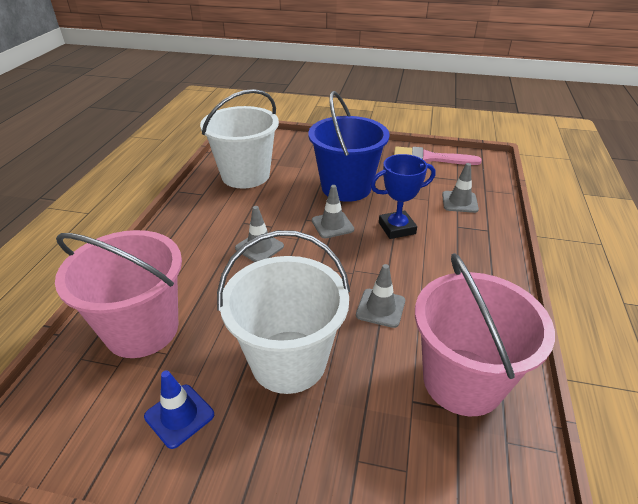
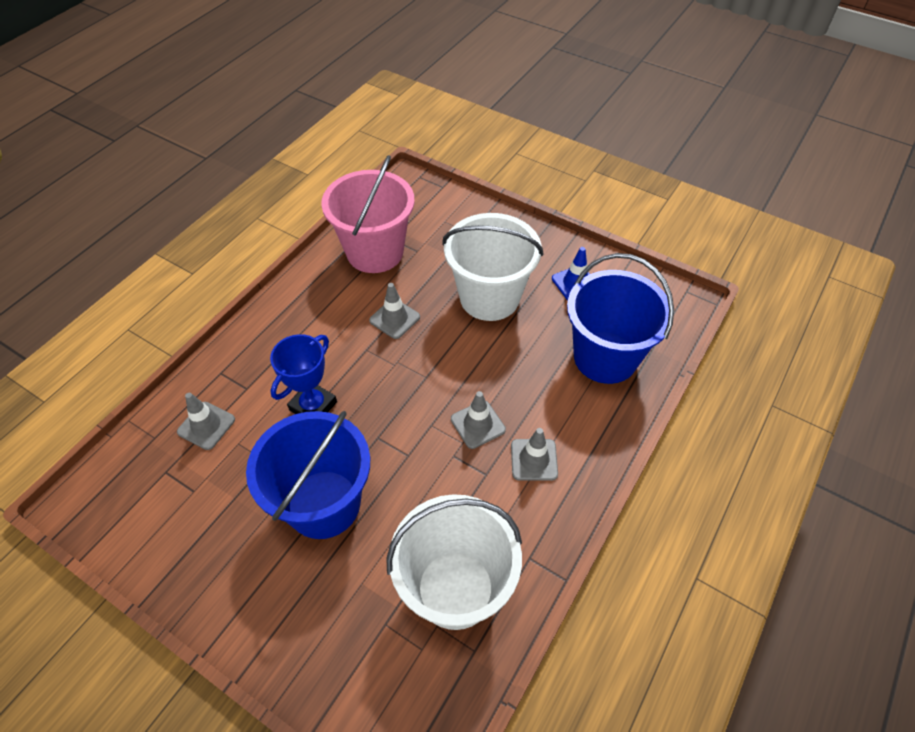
camera: 160 degrees left, 15 degrees up
pink bucket [55,230,182,358] -> blue bucket [567,253,674,384]
grey traffic cone [312,185,354,238] -> grey traffic cone moved to [511,428,558,481]
blue trophy [371,154,435,239] -> blue trophy turned 60 degrees counterclockwise [270,334,337,414]
pink brush [394,146,482,165] -> none

